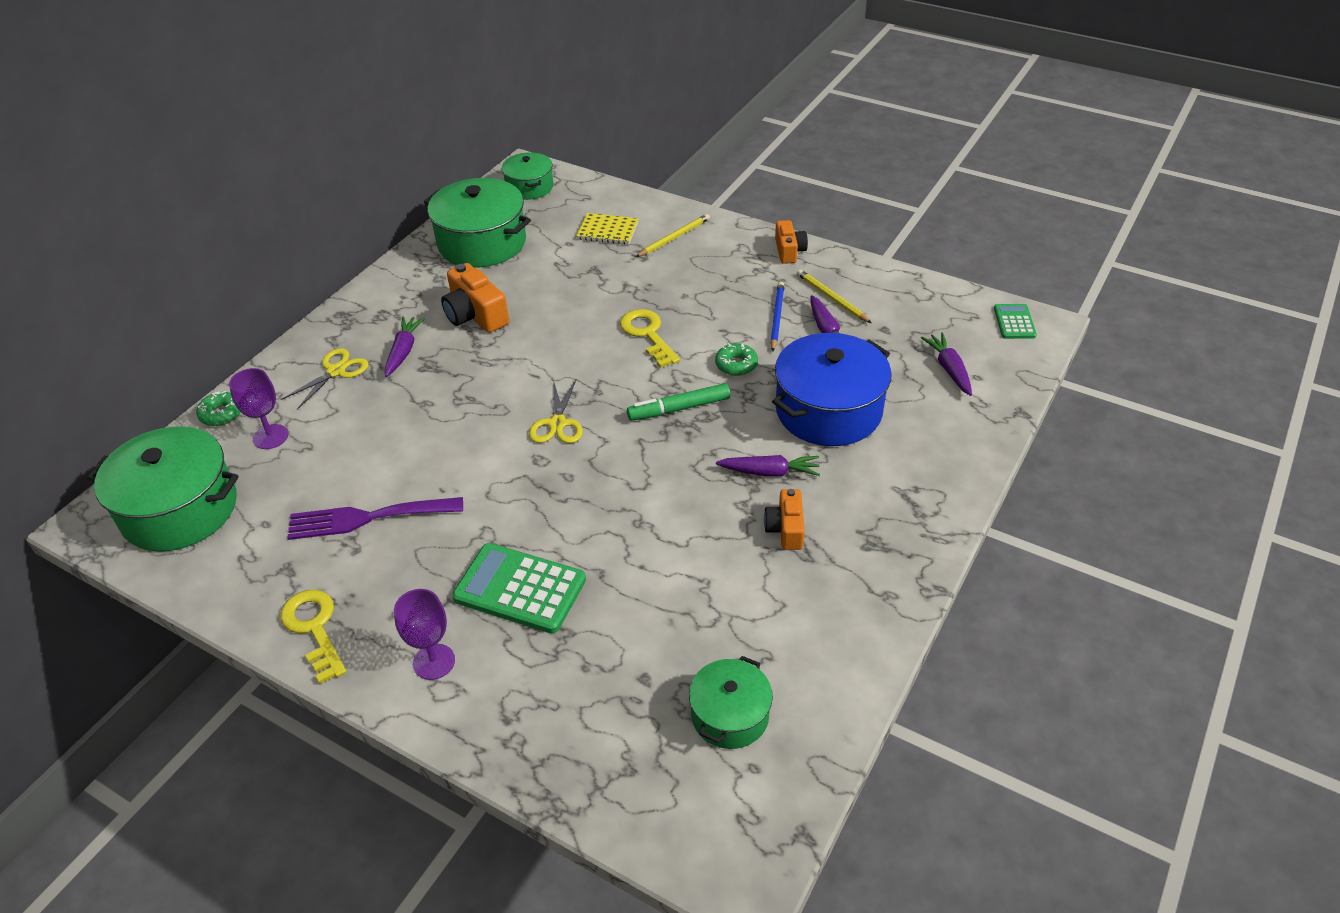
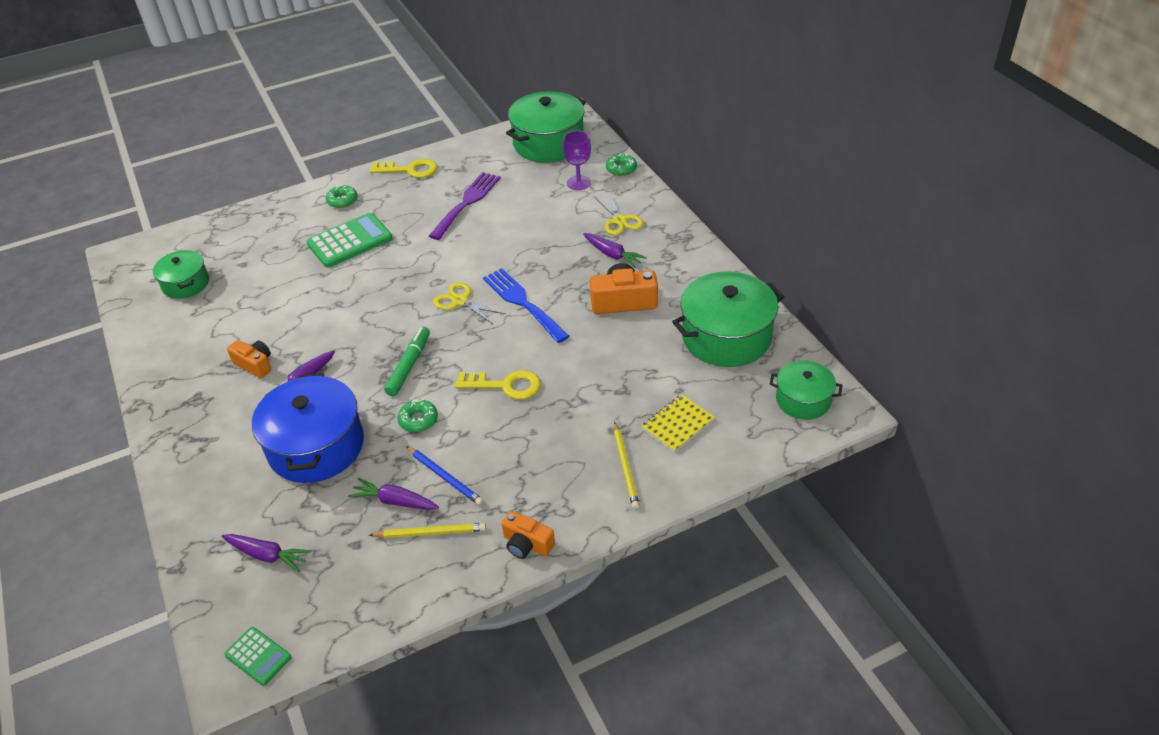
camera: 125 degrees right, 0 degrees up
purple goblet [394,589,455,680] -> green donut [326,184,358,208]
none -> blue fork [483,268,569,343]

